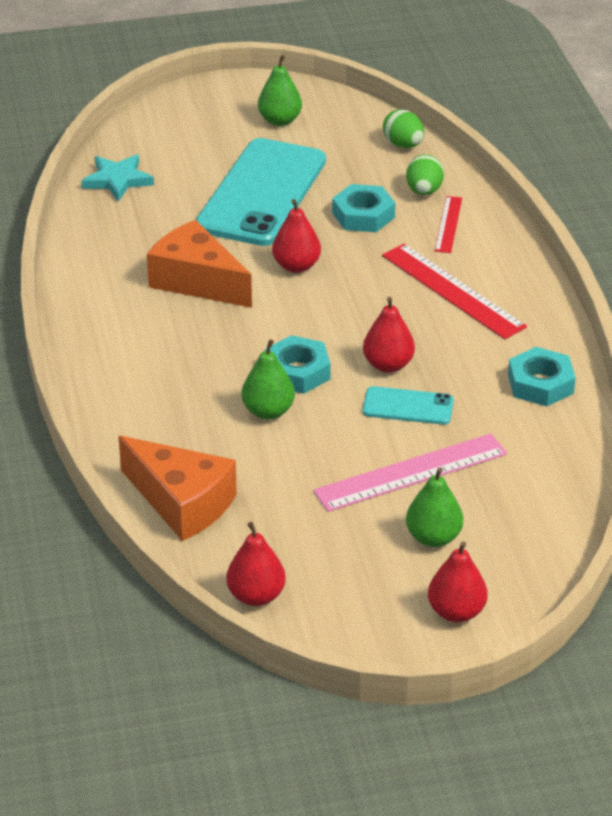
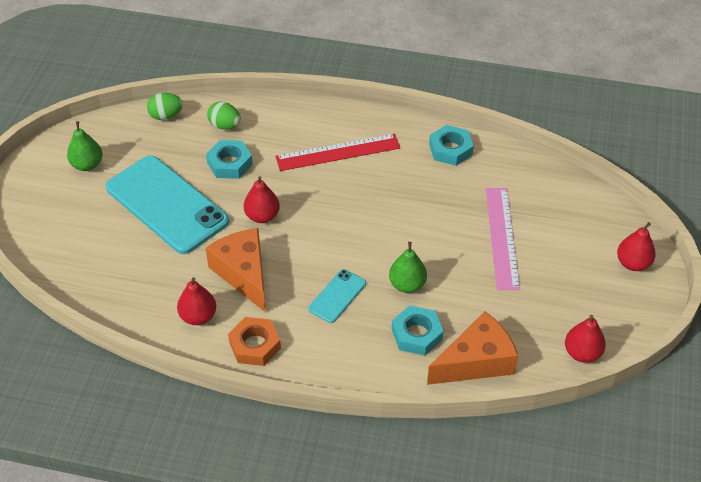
camera: 65 degrees left, 10 degrees up
turquoise star [81,154,154,202] -> none
orange cheese [147,220,252,308] -> orange cheese turned 90 degrees clockwise [205,228,266,312]
turquoise nut [265,335,331,394] -> turquoise nut moved to [392,305,443,355]
red pear [363,297,415,373] -> red pear moved to [177,277,216,325]
turquoise phone [363,386,454,425] -> turquoise phone moved to [308,269,366,323]
green pear [406,467,463,547] -> none
red ruler [435,196,462,253] -> none
none -> orange nut [228,317,281,366]

